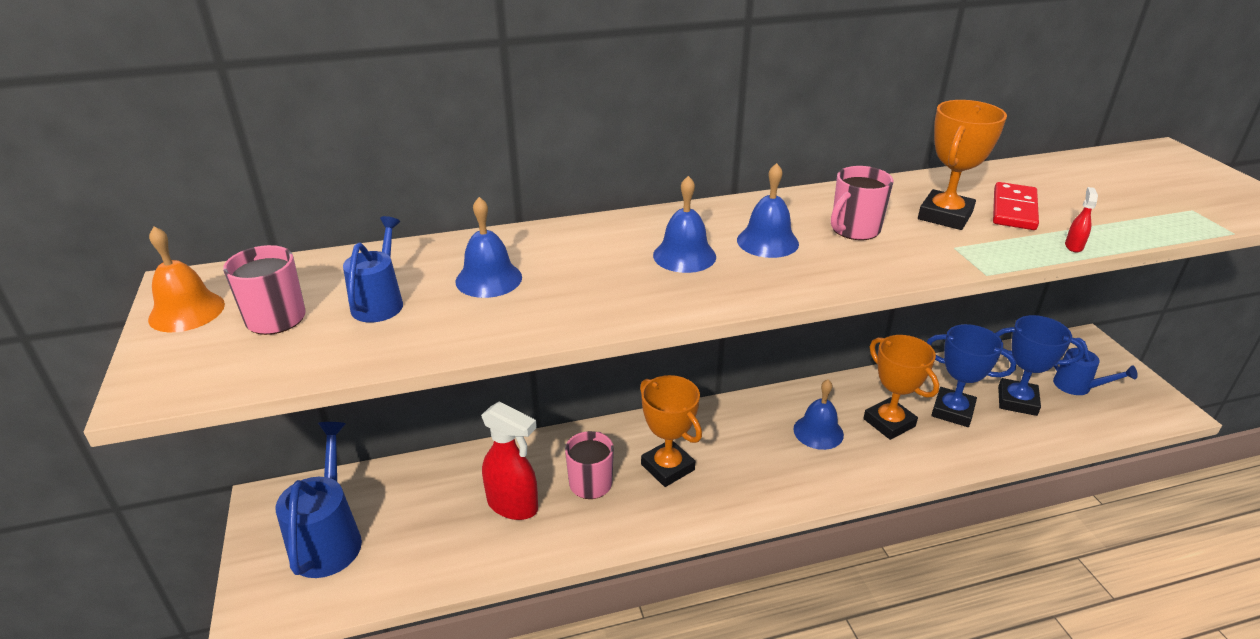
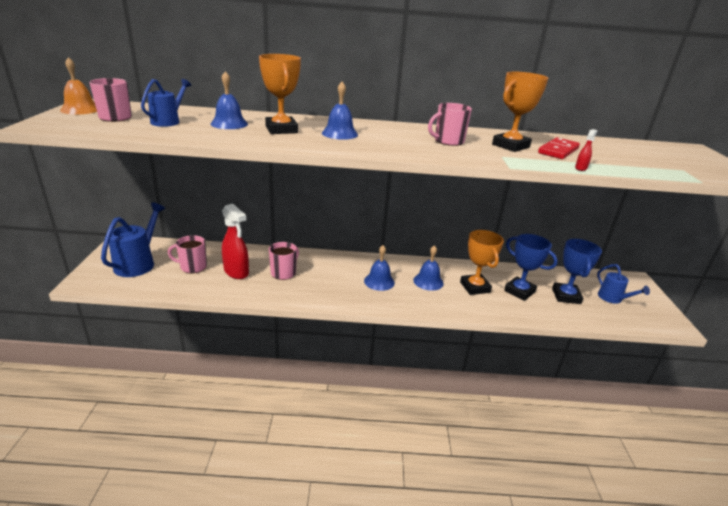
camera: 15 degrees right, 5 degrees down
orange trophy [640,375,702,487] -> orange trophy moved to [259,54,301,134]
blue bell [737,163,799,258] -> blue bell moved to [364,245,395,291]
blue trophy [995,315,1085,416] -> blue trophy turned 60 degrees clockwise [552,239,602,304]
none -> pink mug [168,235,207,273]

